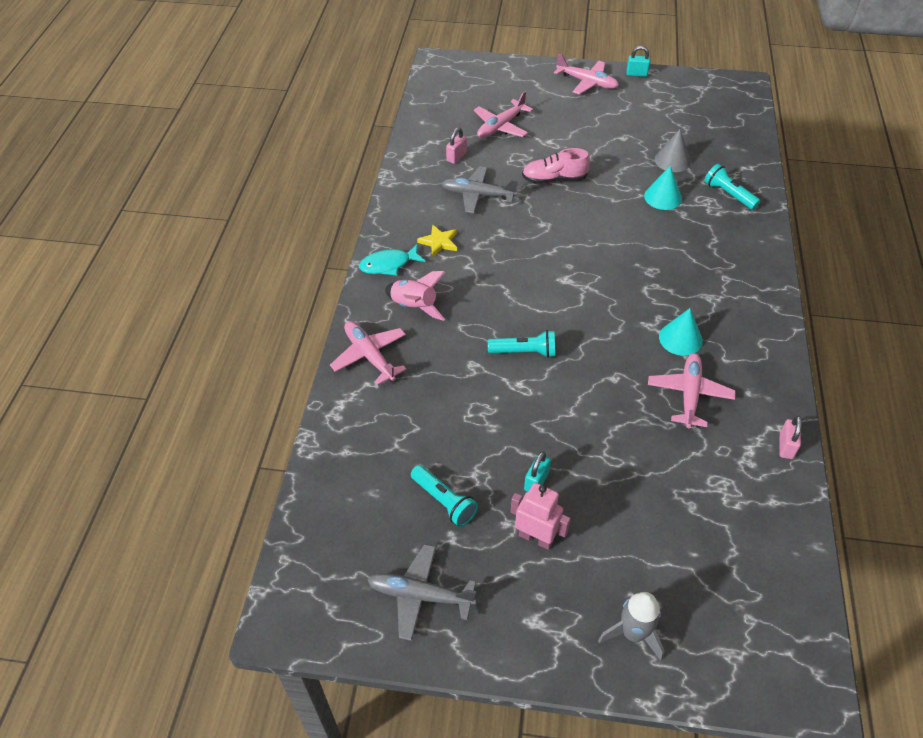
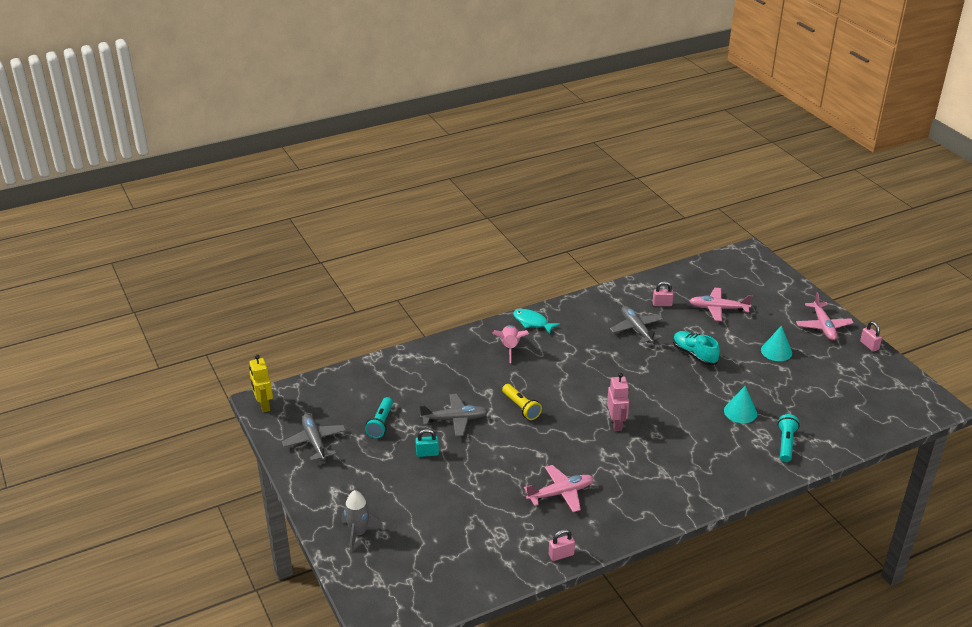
camera: 55 degrees right, 15 degrees down
pink plane [330,321,406,385] -> none
yellow star [417,224,457,257] -> none
turquoise flashlight [488,330,555,358] -> yellow flashlight [502,384,542,420]
pink robot [511,483,571,550] -> pink robot moved to [607,373,629,431]
pink shoe [522,148,590,184] -> turquoise shoe [673,331,720,366]
turquoise padlock [626,46,650,77] -> pink padlock [860,321,882,352]
grey cone [655,129,691,172] -> none
turquoise cone [659,308,703,356] -> turquoise cone moved to [761,326,792,361]
none -> yellow robot [249,355,273,413]
none -> grey plane [420,394,488,436]

